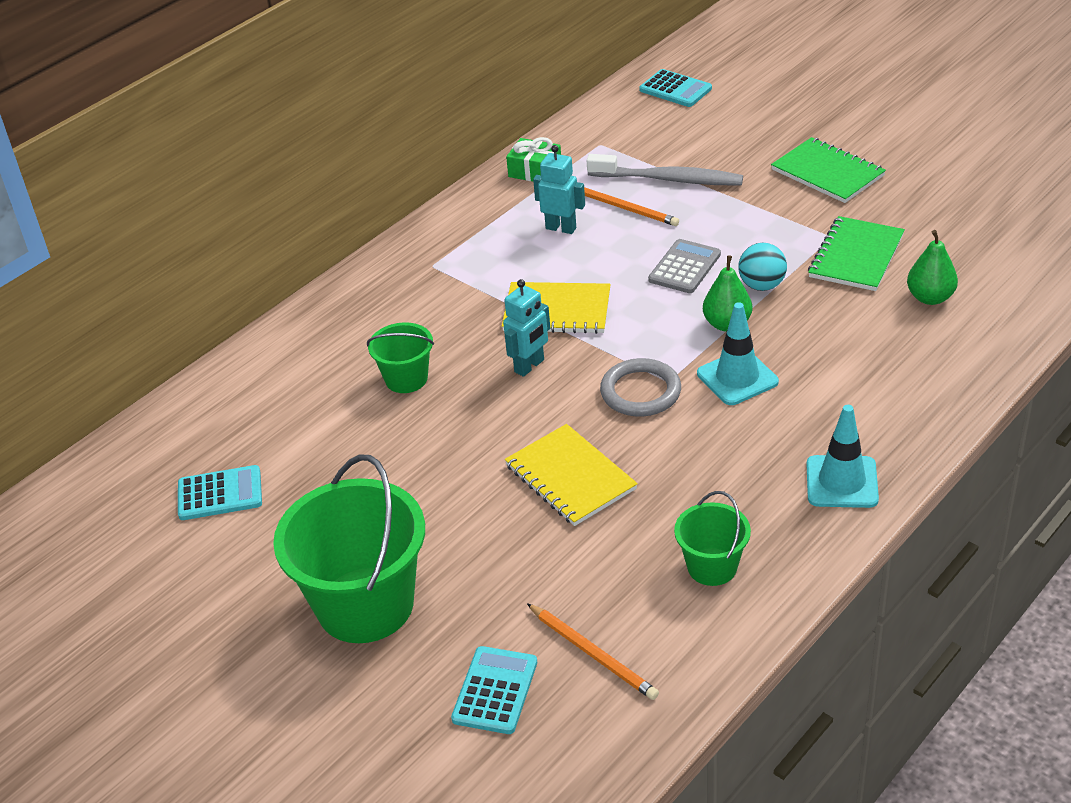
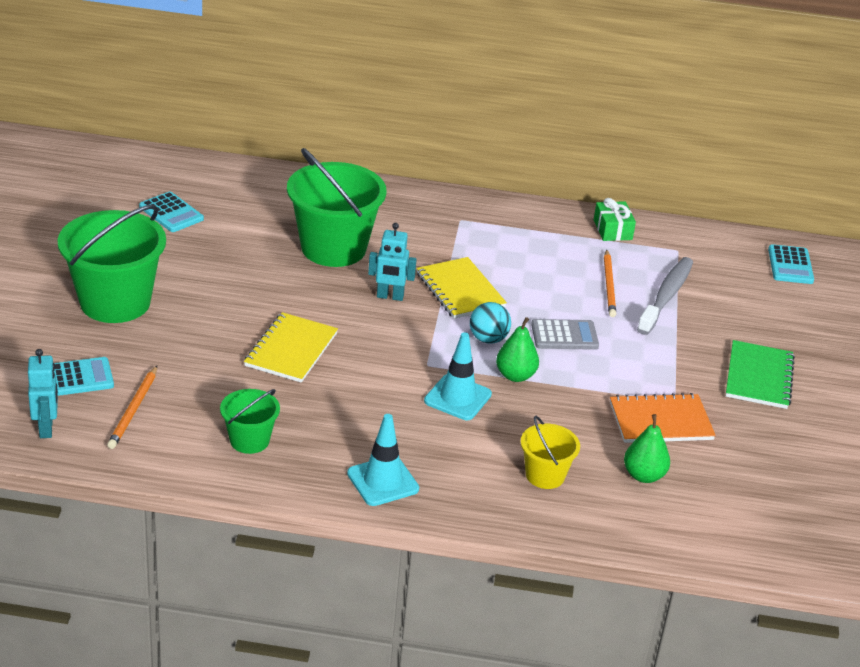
camera: 50 degrees right, 5 degrees down
green bucket [367,322,434,393] -> green bucket [287,148,386,267], size x1.95
turquoise robot [533,145,585,234] -> turquoise robot moved to [28,349,58,438]
grey toothbrush [586,154,743,185] -> grey toothbrush turned 135 degrees counterclockwise [637,257,693,335]
grey ring [600,358,681,417] -> none
turquoise ball [738,243,787,291] -> turquoise ball moved to [470,302,511,344]
green notebook [808,216,905,291] -> orange notebook [610,393,716,443]
none -> yellow bucket [521,416,580,489]

